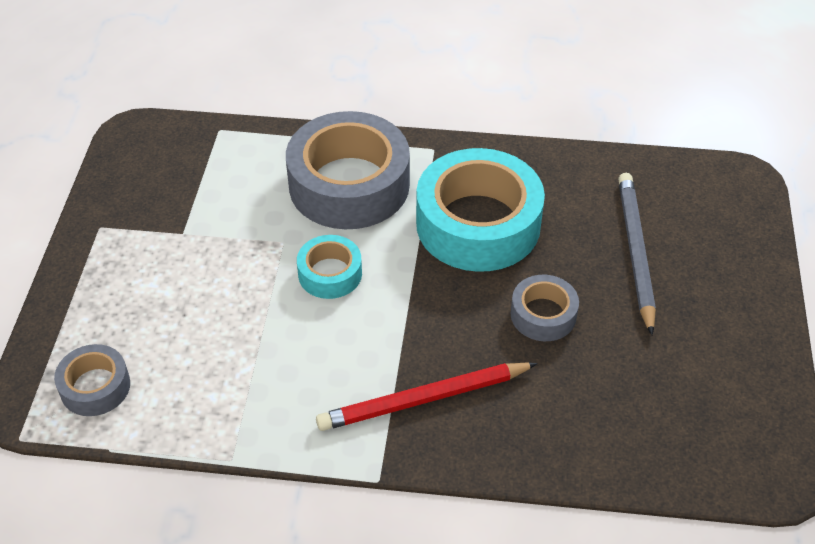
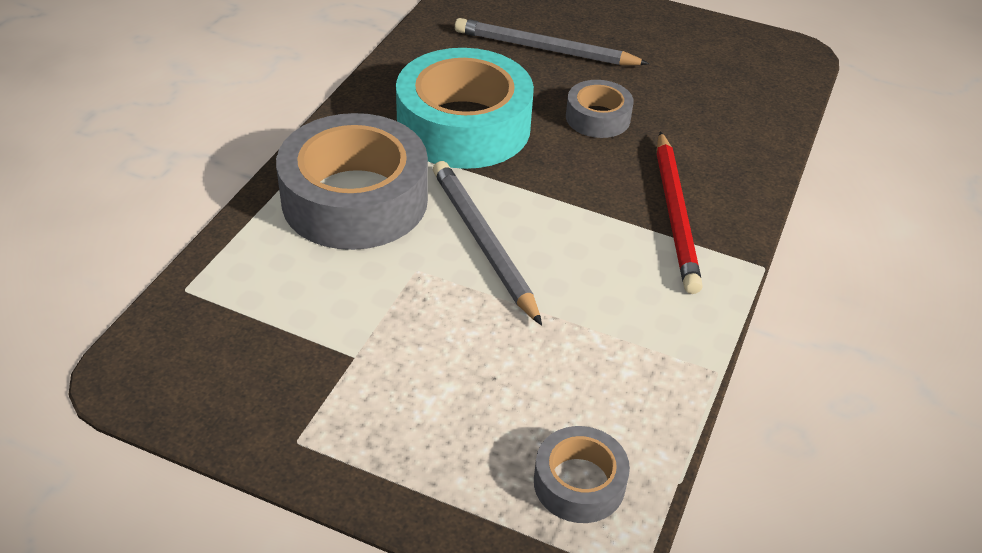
camera: 75 degrees left, 5 degrees down
turquoise tape [297,235,362,299] -> grey pencil [433,161,542,326]

